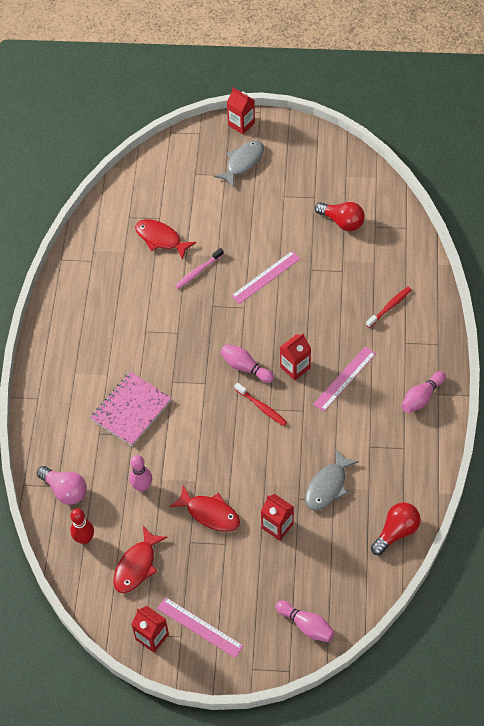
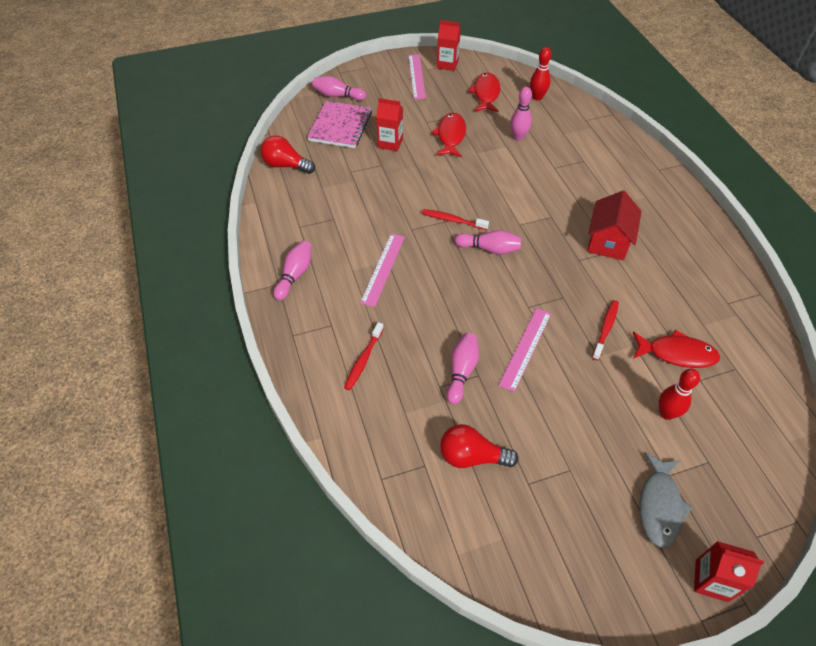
camera: 155 degrees right, 5 degrees down
pink light bulb [37,466,87,505] -> none
pink notebook [90,372,172,446] -> pink notebook moved to [307,101,372,148]
pink ruler [157,597,243,658] -> pink ruler turned 75 degrees clockwise [408,55,426,99]
red fish [169,485,240,531] -> red fish turned 90 degrees clockwise [431,113,466,157]
pink toothbrush [175,248,224,289] -> red toothbrush [592,300,619,360]
red carton [280,333,311,381] -> none
grey fish [305,448,359,510] -> none
red light bulb [371,502,421,555] -> red light bulb turned 90 degrees clockwise [261,135,315,174]
none -> pink bowling pin [447,333,479,404]
none -> red house [587,191,642,260]
none -> red bowling pin [659,369,700,420]

